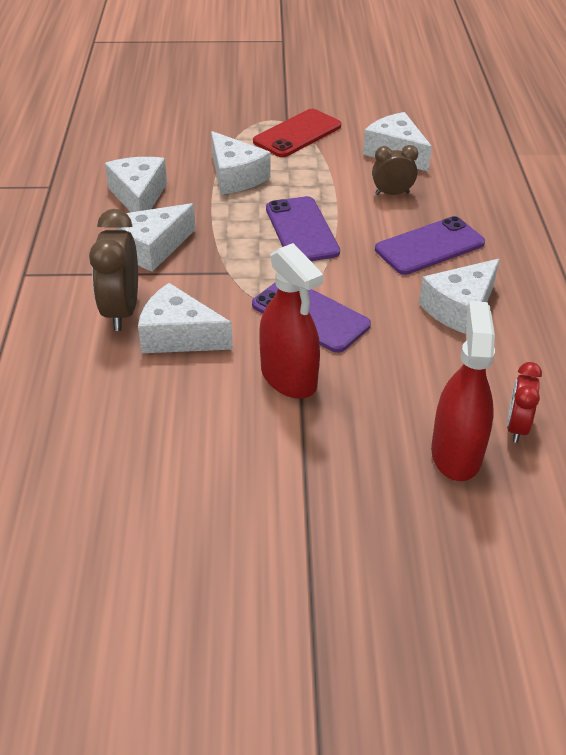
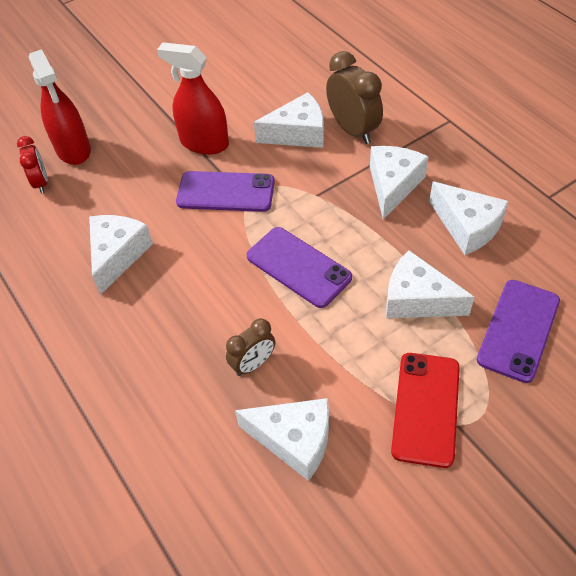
camera: 150 degrees right, 10 degrees up
purple phone [375,216,485,275] -> purple phone moved to [477,280,560,383]

